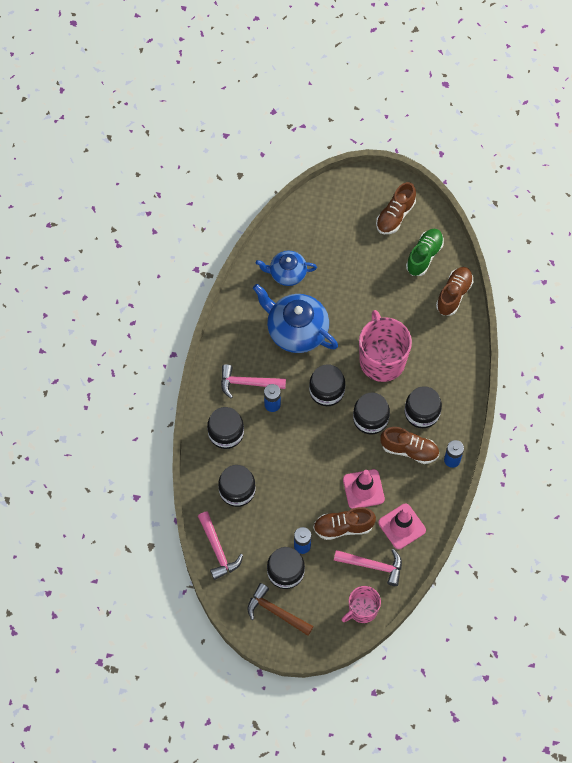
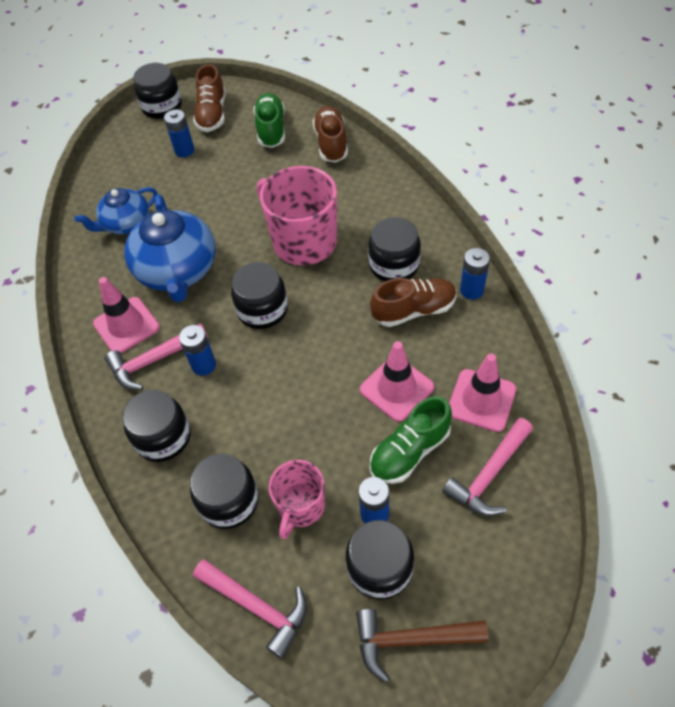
camera: 30 degrees left, 10 degrees down
blue teapot [253,284,338,353] -> blue teapot turned 105 degrees counterclockwise [124,194,216,303]
brown shoe [313,507,376,540] -> green shoe [370,396,452,484]
pink hammer [334,549,402,586] -> pink hammer turned 150 degrees clockwise [442,418,533,516]
pink mug [341,586,381,623] -> pink mug moved to [269,460,325,539]
black jar [353,392,390,434] -> black jar moved to [133,63,182,119]
none -> pink traffic cone [93,277,160,353]
none -> blue battery [164,109,194,157]

